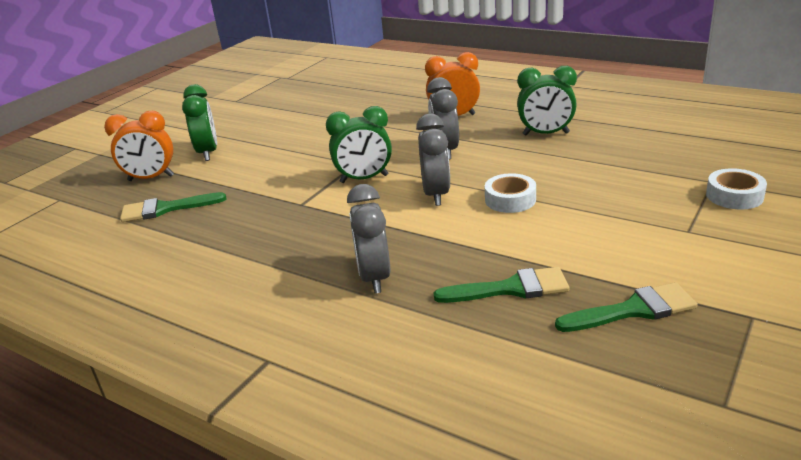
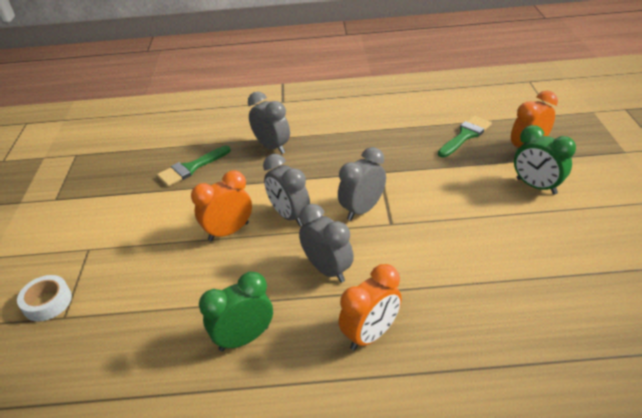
camera: 145 degrees right, 10 degrees up
green clock [326,106,392,183] -> grey clock [338,147,386,220]
white tape [485,173,536,213] -> orange clock [191,170,252,241]
green brush [555,282,697,332] -> none

